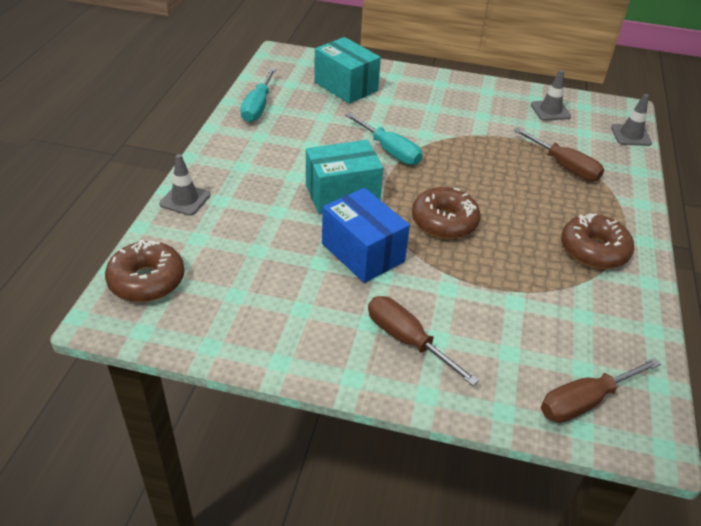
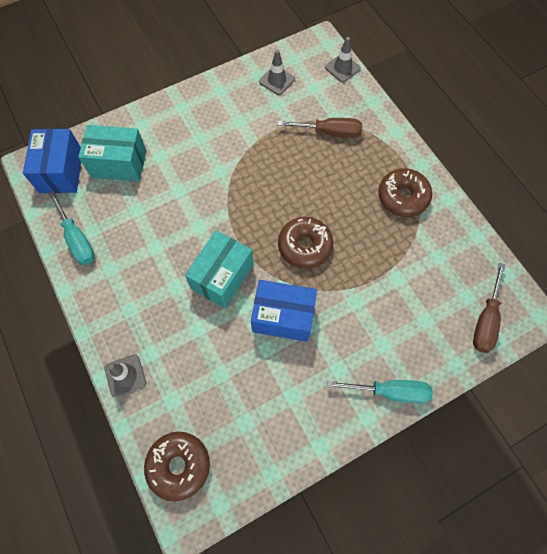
camera: 40 degrees left, 25 degrees up
turquoise screwdriver [345,113,423,165] -> turquoise screwdriver moved to [327,380,433,403]
brown screwdriver [368,296,479,386] -> none
none -> blue box [23,129,81,193]

